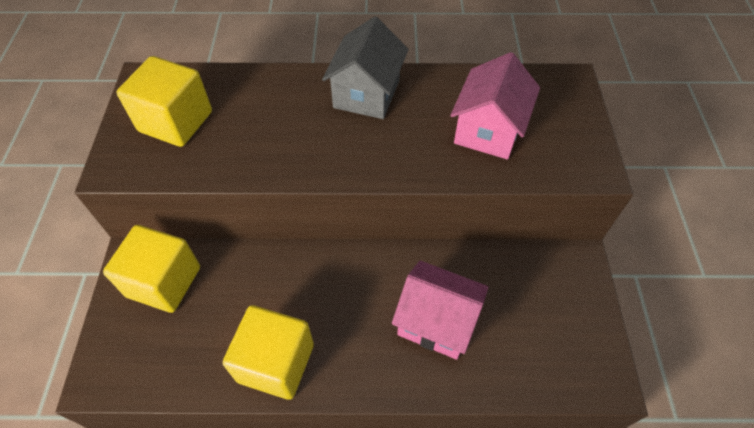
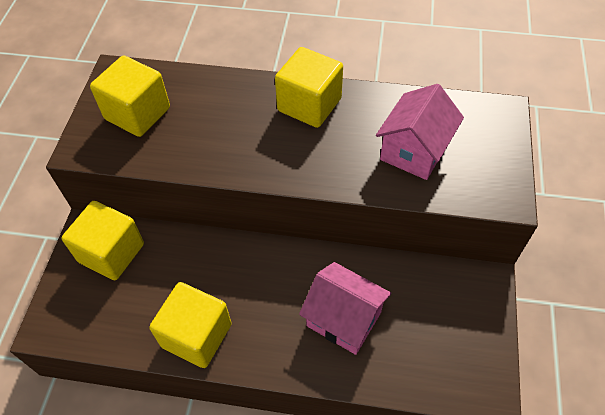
camera: 10 degrees right, 0 degrees up
grey house [322,16,408,119] -> yellow cube [275,47,343,128]

